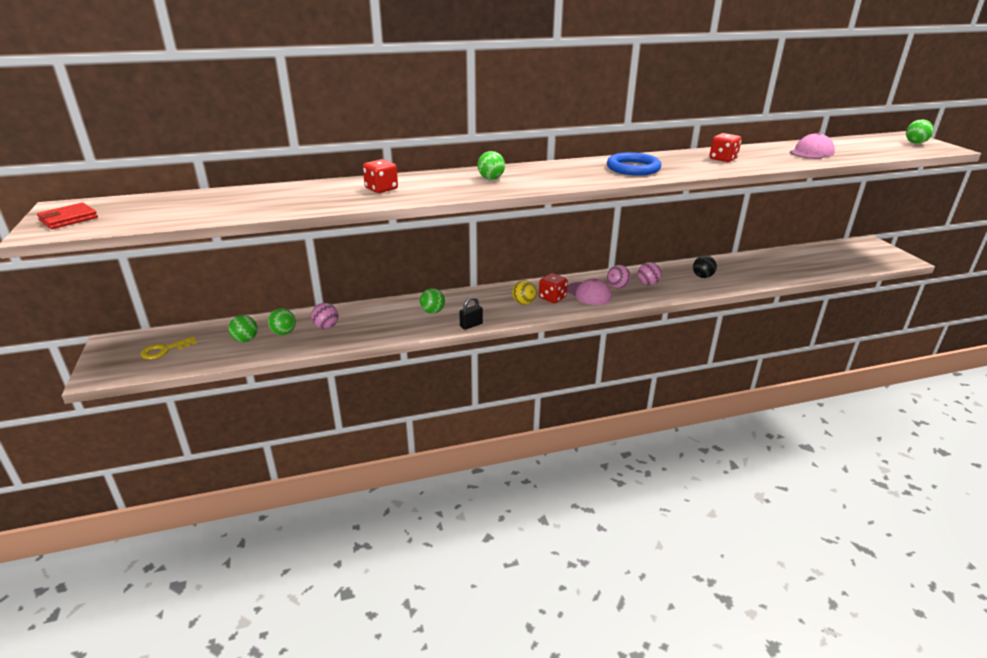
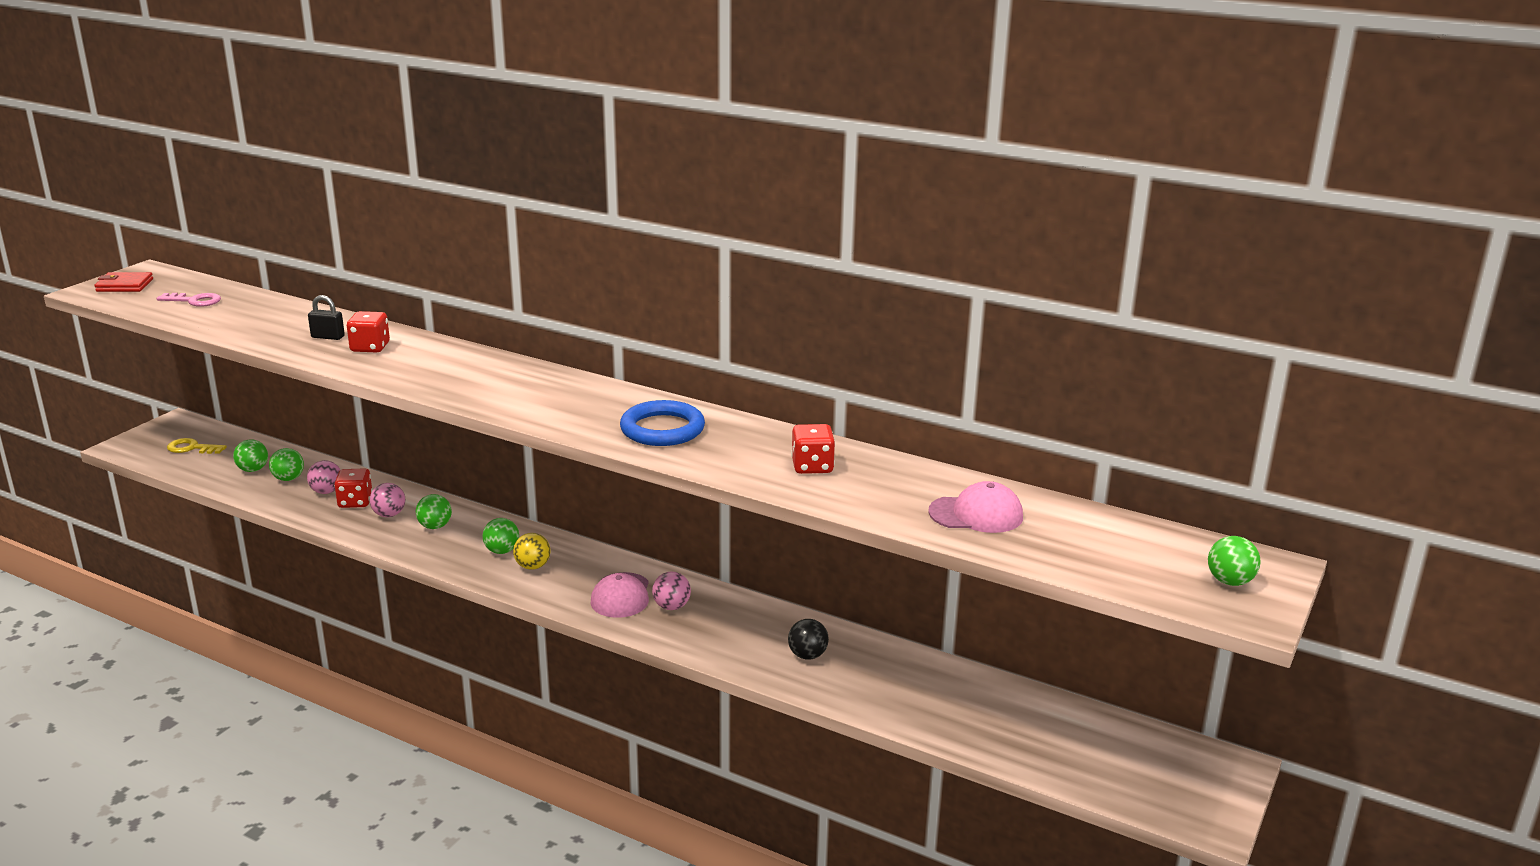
camera: 45 degrees right, 5 degrees down
black padlock [459,297,483,330] -> black padlock moved to [308,295,345,340]
green ball [478,151,505,180] -> green ball moved to [482,518,519,554]
red dice [539,273,568,303] -> red dice moved to [334,468,373,508]
pink ball [638,262,662,285] -> pink ball moved to [370,483,405,517]
none -> pink key [156,293,221,307]

